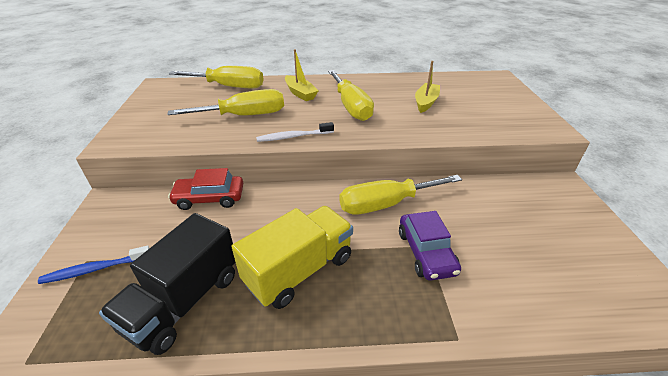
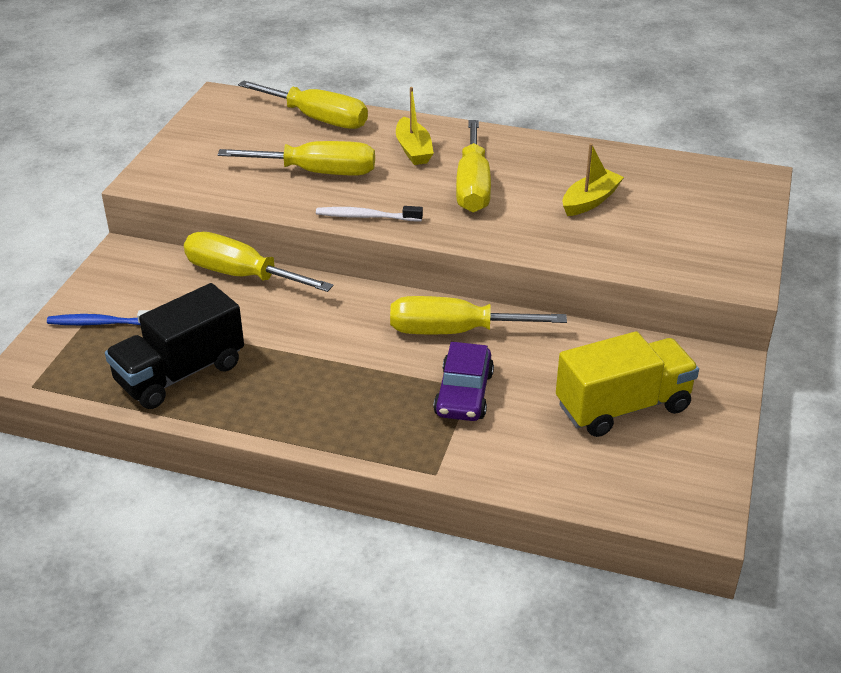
camera: 20 degrees right, 0 degrees up
red car [168,168,243,210] -> yellow screwdriver [184,232,333,292]
yellow truck [232,206,353,309] -> yellow truck moved to [556,331,699,437]

